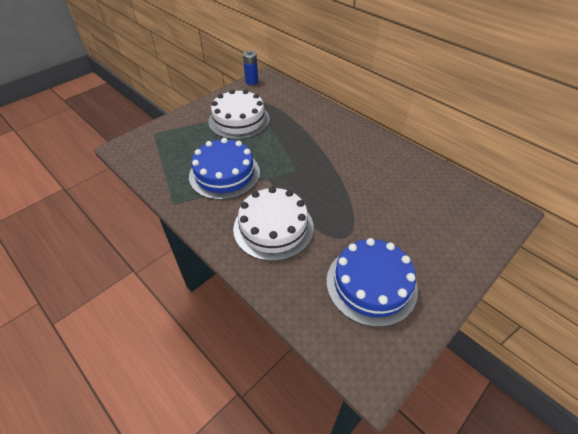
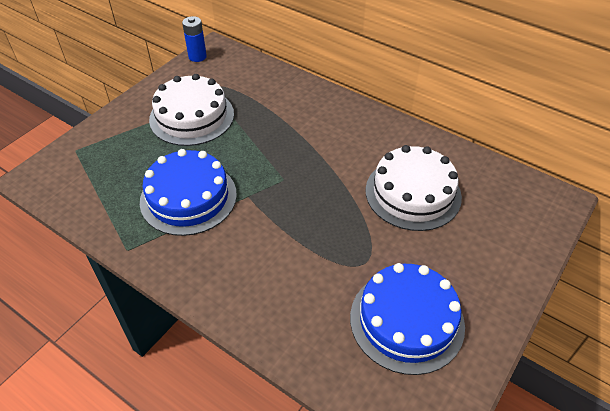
camera: 10 degrees left, 0 degrees up
white cake [233,187,314,261] -> white cake moved to [366,145,462,231]

